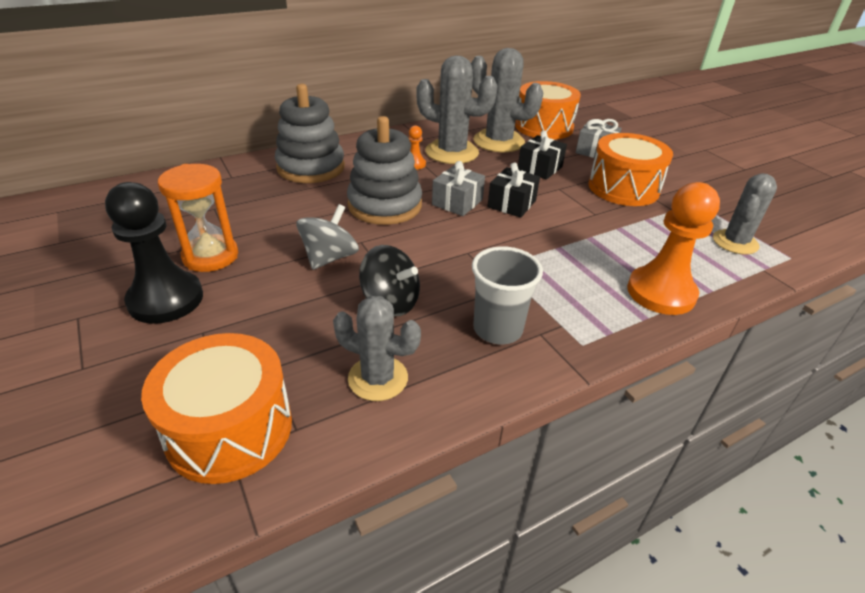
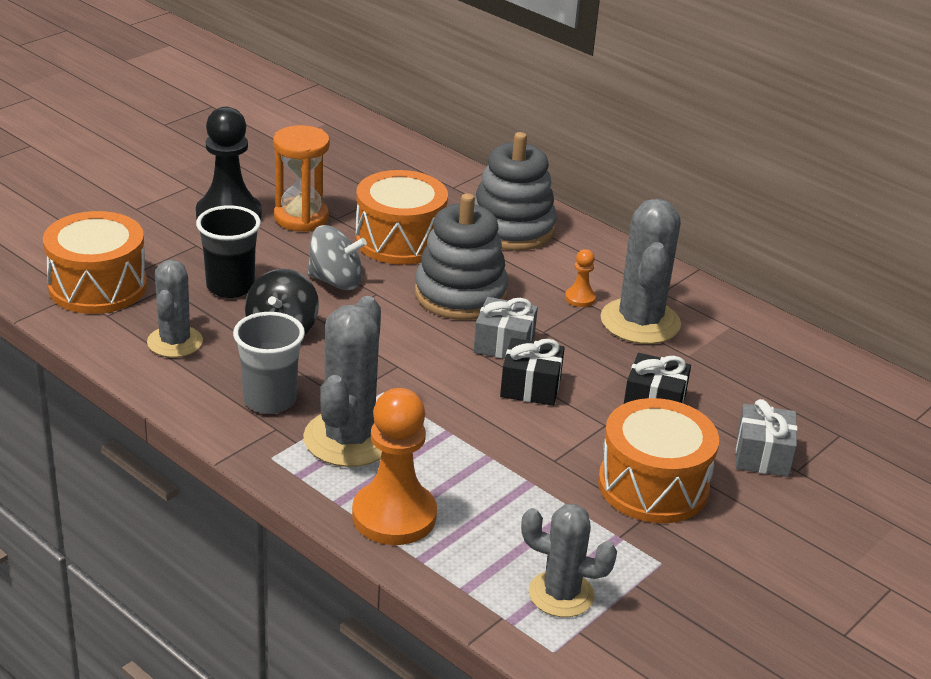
camera: 70 degrees right, 5 degrees down
grey cactus [471,48,543,152] -> grey cactus moved to [303,296,382,467]
orange drum [515,81,581,140] -> orange drum moved to [355,170,448,265]
none -> black cup [196,205,261,298]

